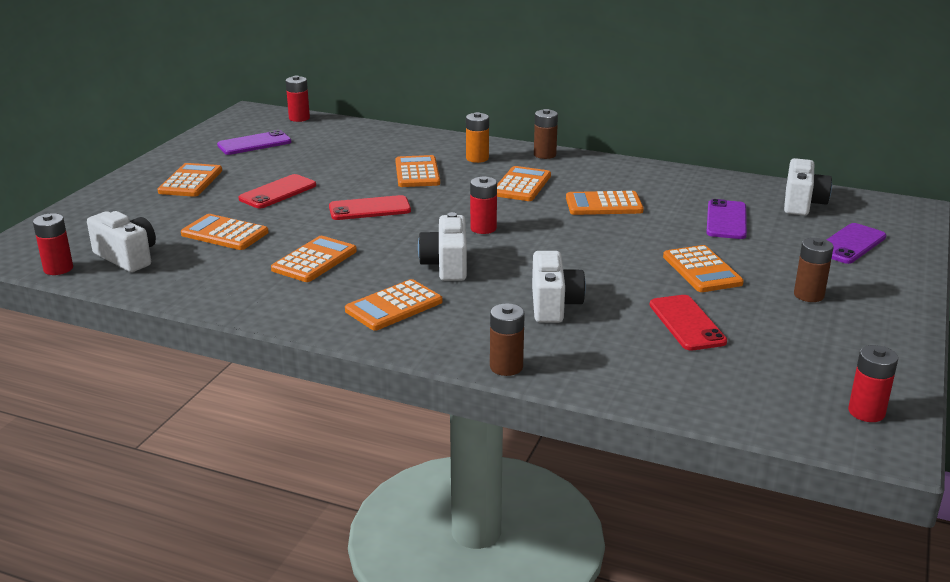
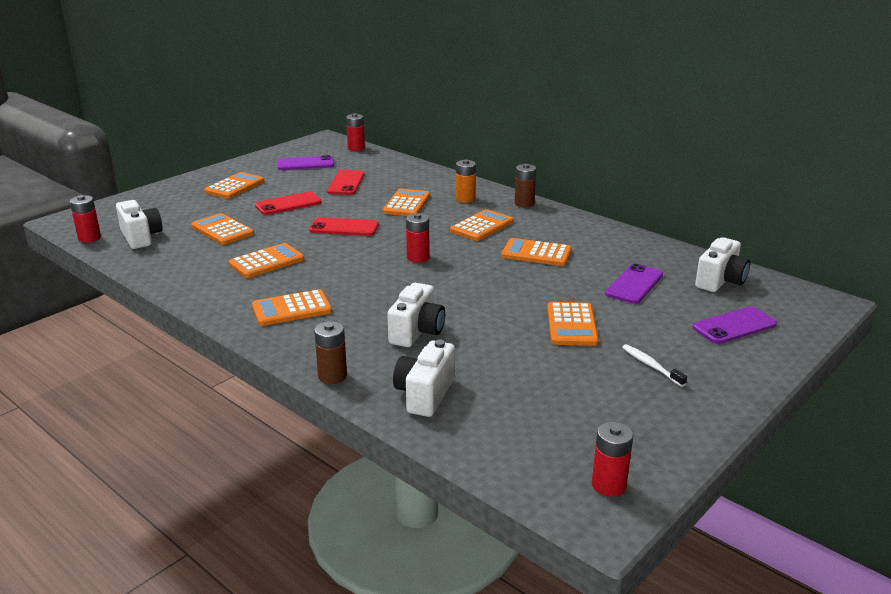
camera: 20 degrees right, 0 degrees up
white camera [418,212,467,281] -> white camera moved to [393,339,455,417]
red phone [650,295,727,351] -> red phone moved to [327,170,364,195]
brown battery [794,238,834,302] -> white toothbrush [622,344,687,387]

